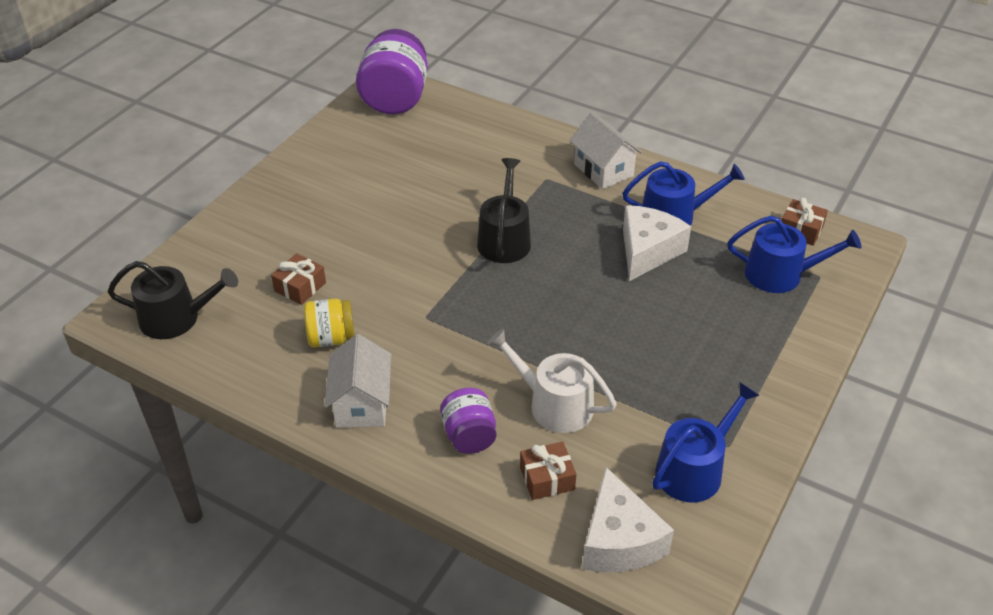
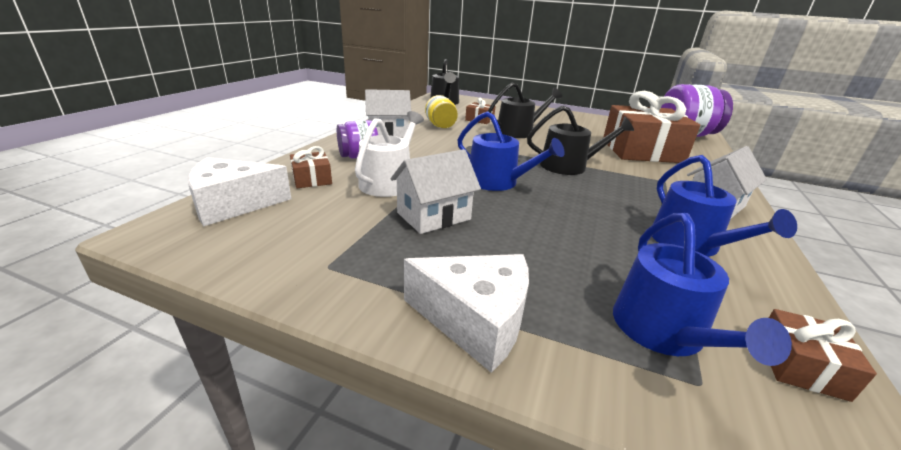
camera: 80 degrees right, 15 degrees down
white cheese [623,205,691,281] -> white cheese moved to [404,254,529,373]
blue watering can [652,382,760,502] -> blue watering can moved to [458,111,565,191]
none -> white house [390,149,481,234]
none -> black watering can [488,82,562,138]
none -> brown gift [603,91,700,163]

